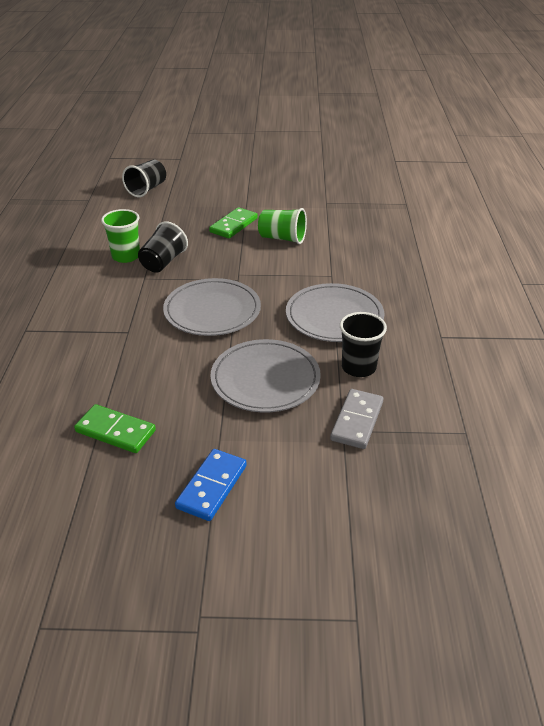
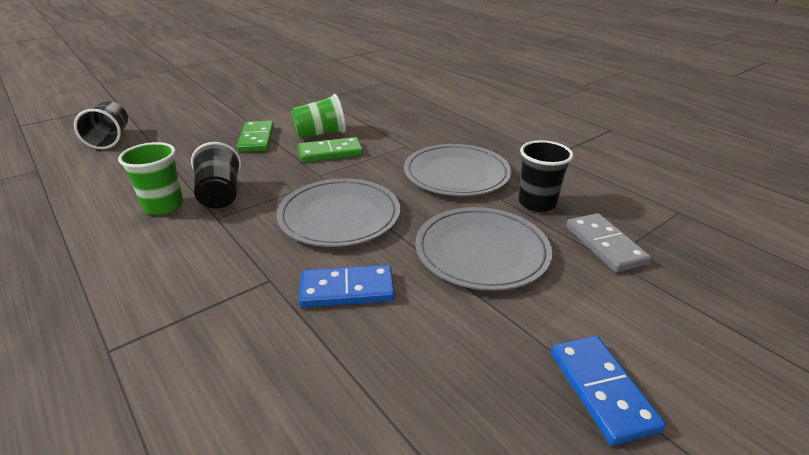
camera: 40 degrees left, 5 degrees down
green domino [74,404,156,453] -> green domino moved to [298,137,363,163]
none -> blue domino [299,265,395,308]

